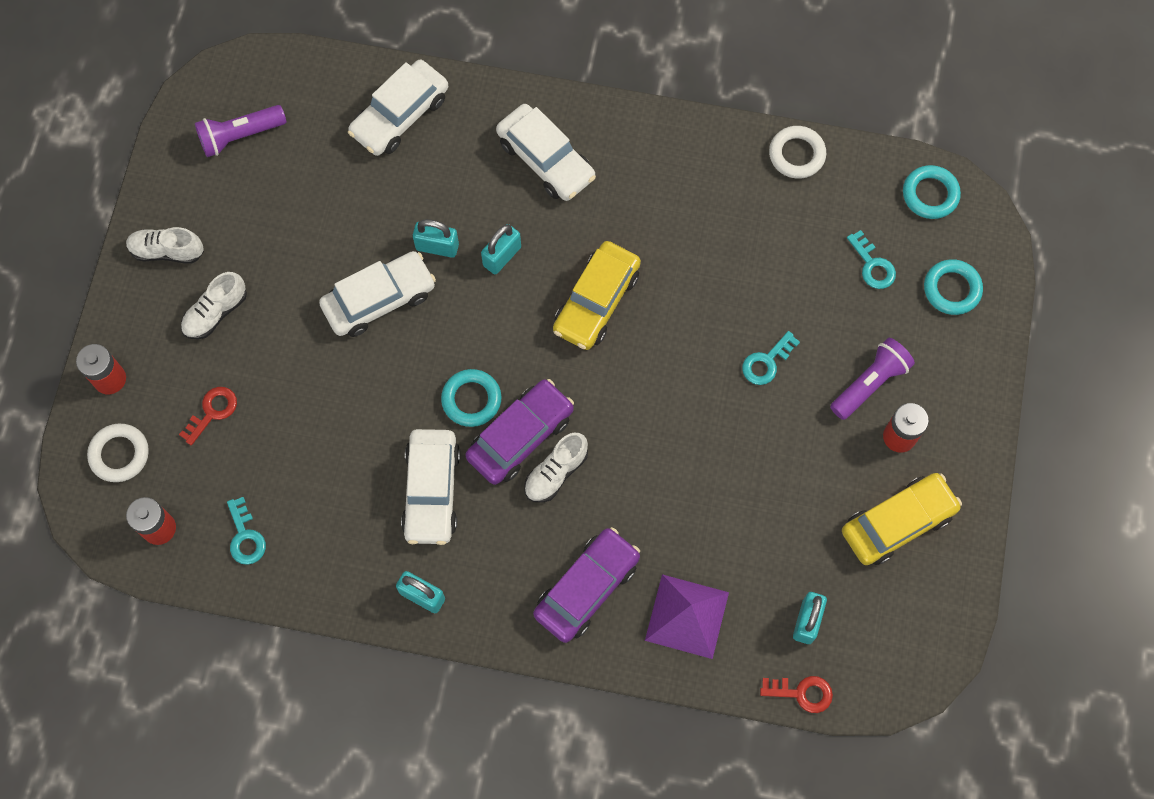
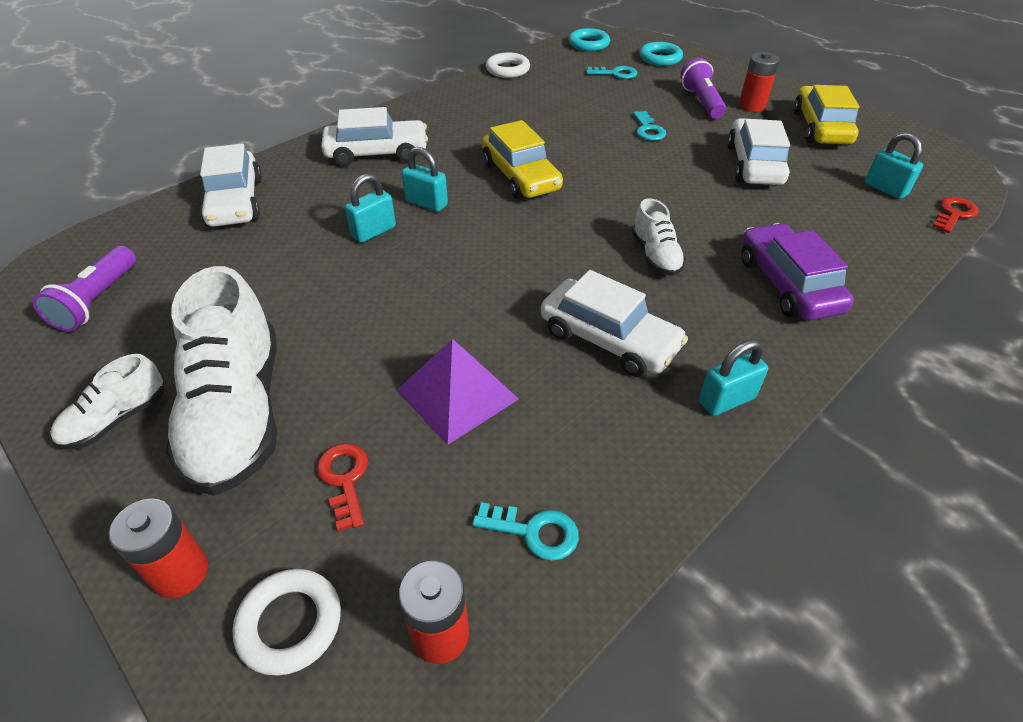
camera: 55 degrees left, 25 degrees down
white shoe [181,272,247,339] -> white shoe [165,266,277,496], size x2.04
white car [319,251,436,337] -> white car moved to [727,118,790,185]
turquoise ring [441,369,501,427] -> none
purple car [465,379,574,485] -> none
turquoise padlock [481,224,521,274] -> turquoise padlock turned 45 degrees counterclockwise [402,147,448,212]
purple pyramid [645,574,729,659] -> purple pyramid moved to [397,339,519,445]

